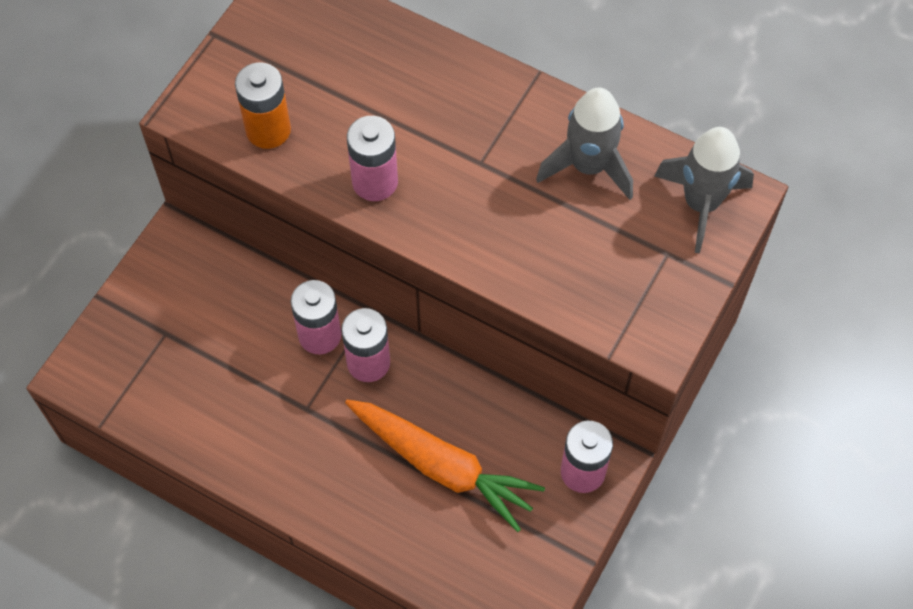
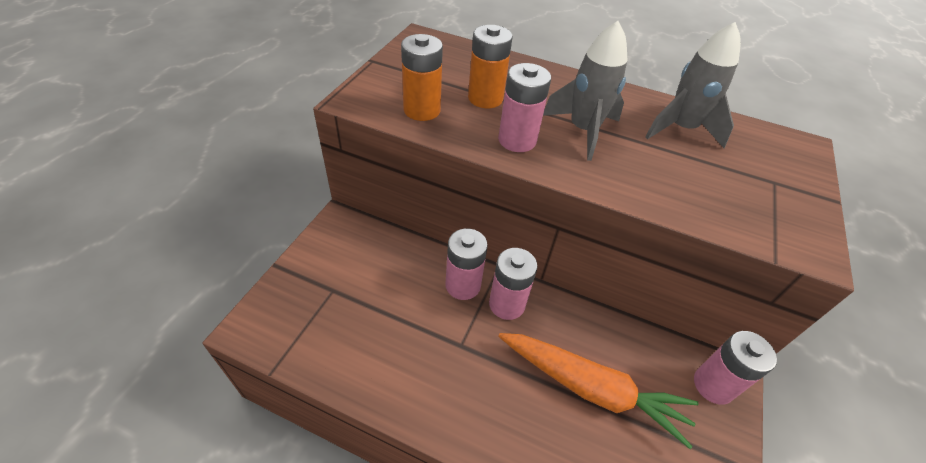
camera: 10 degrees left, 15 degrees down
grey rocket [654,127,754,253] -> grey rocket moved to [543,21,627,161]
none -> orange battery [468,25,513,108]

